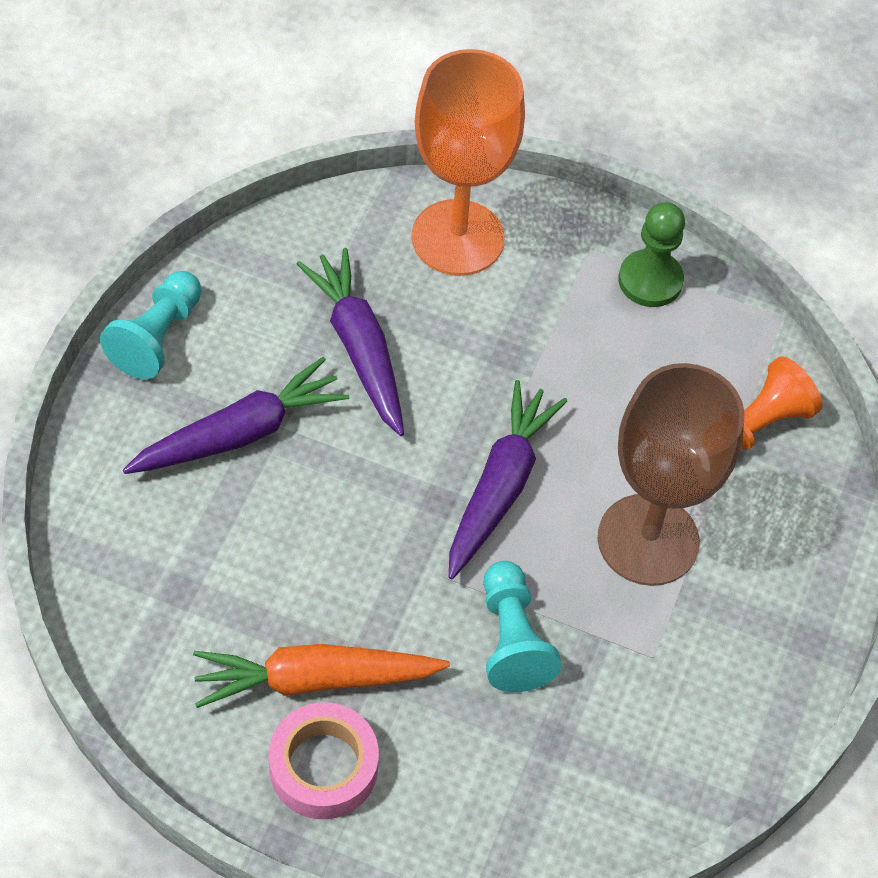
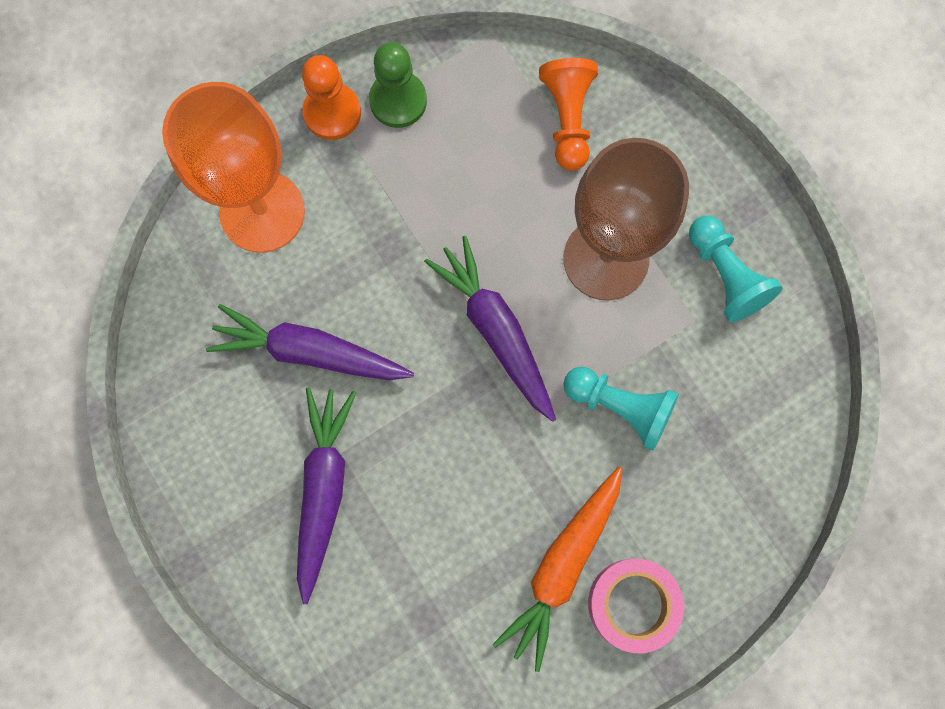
camera: 50 degrees left, 20 degrees up
turquoise pawn [100,271,201,379] -> turquoise pawn moved to [689,215,783,322]
none -> orange pawn [302,55,361,140]

